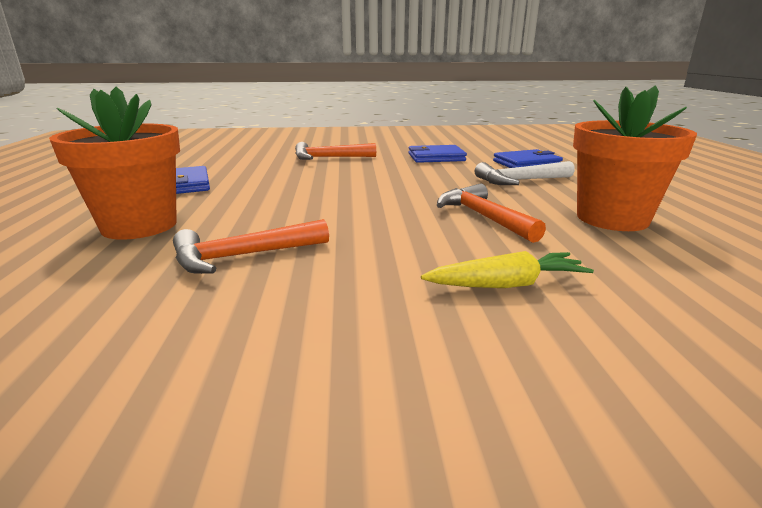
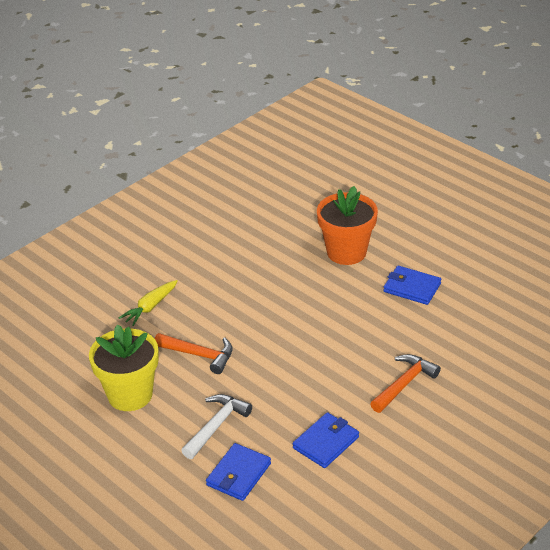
camera: 140 degrees right, 15 degrees up
orange hammer [173,219,329,274] -> none
orange flower pot [573,85,697,231] -> yellow flower pot [89,325,159,411]

